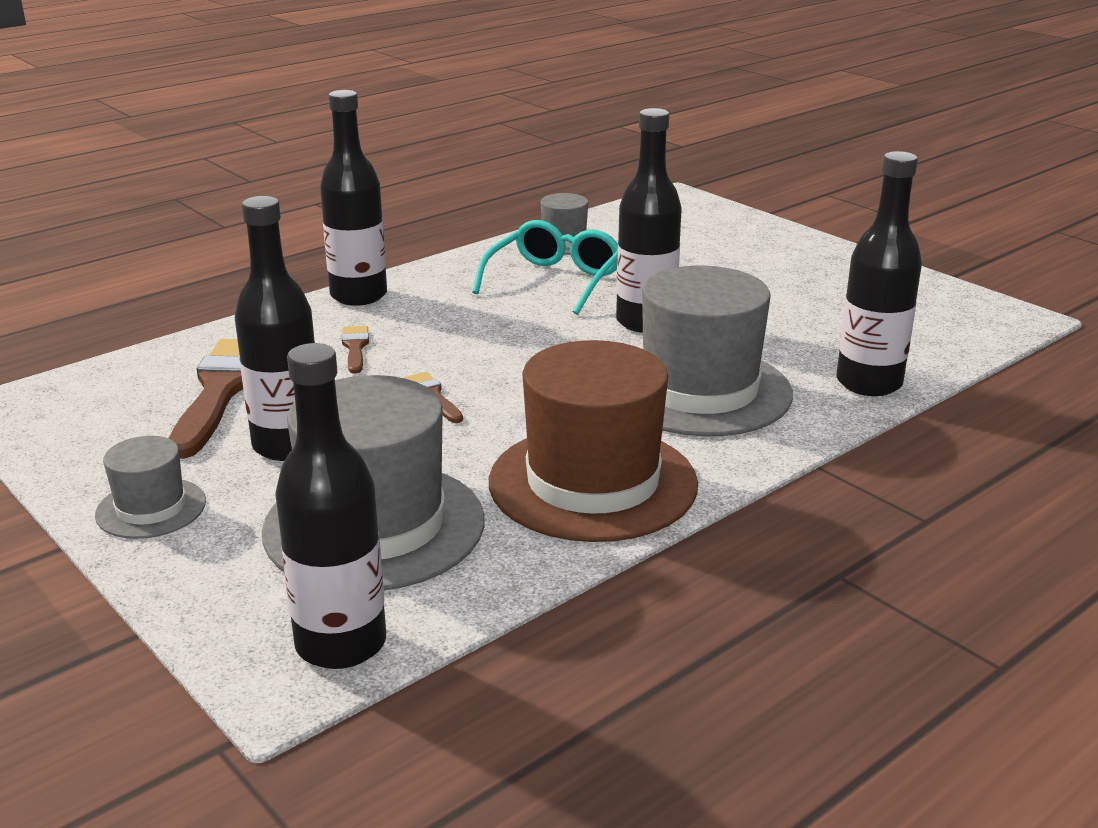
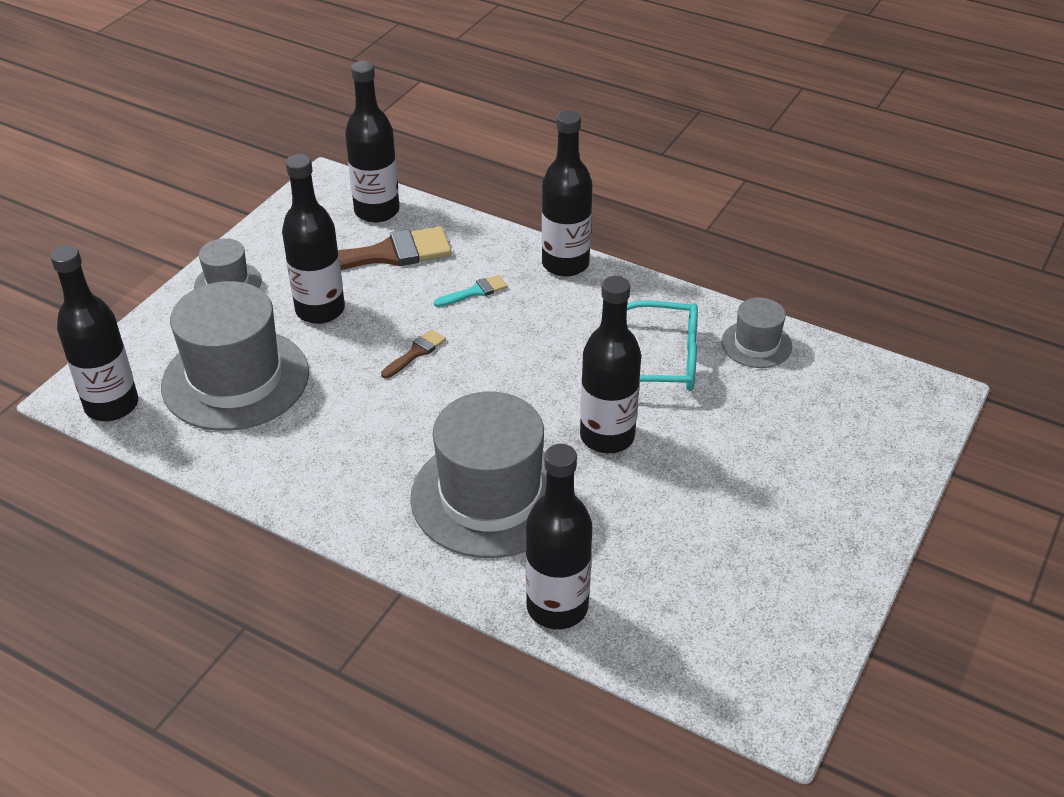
camera: 70 degrees right, 15 degrees up
brown brush [342,326,369,374] -> turquoise brush [434,275,508,307]
brown hat [489,340,698,542] -> none
none -> black bottle [345,61,400,223]

